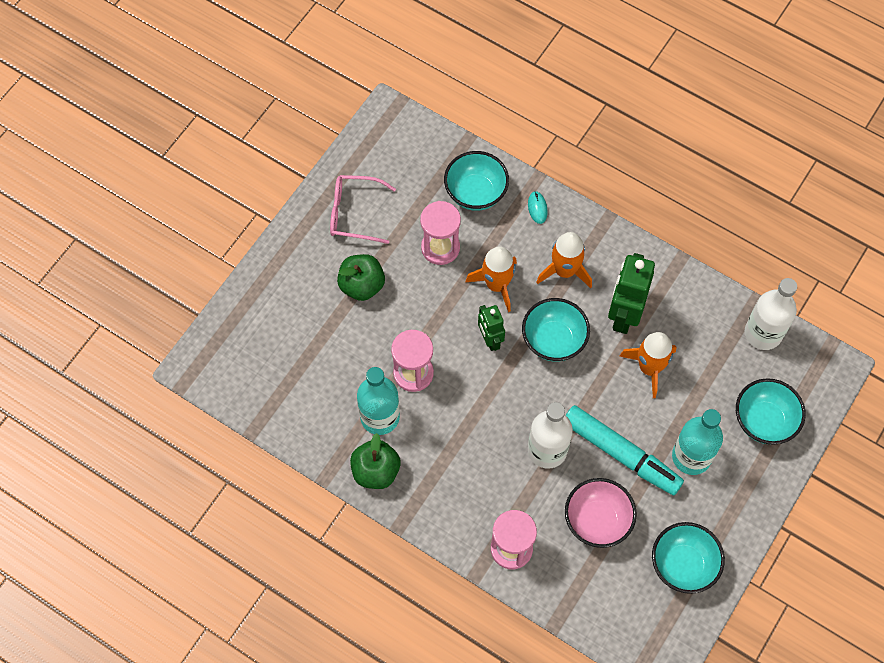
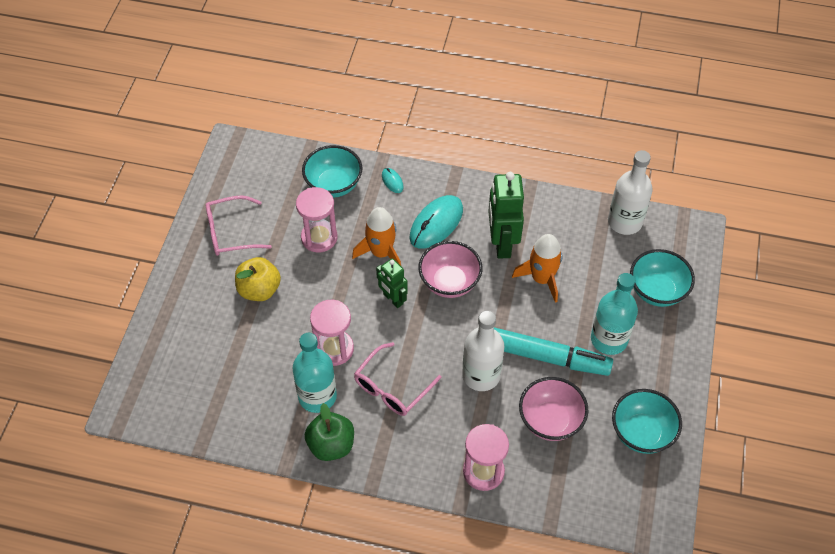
camera: 20 degrees left, 10 degrees down
green apple [337,254,385,301] -> yellow apple [235,257,281,301]
turquoise bowl [522,298,590,362] -> pink bowl [418,241,482,298]
orange rocket [537,232,592,288] -> turquoise mouse [409,195,463,249]
none -> pink glasses [354,342,442,416]

